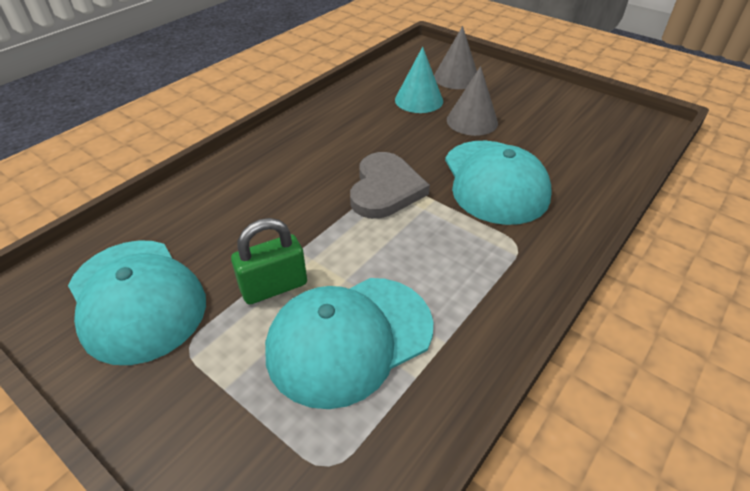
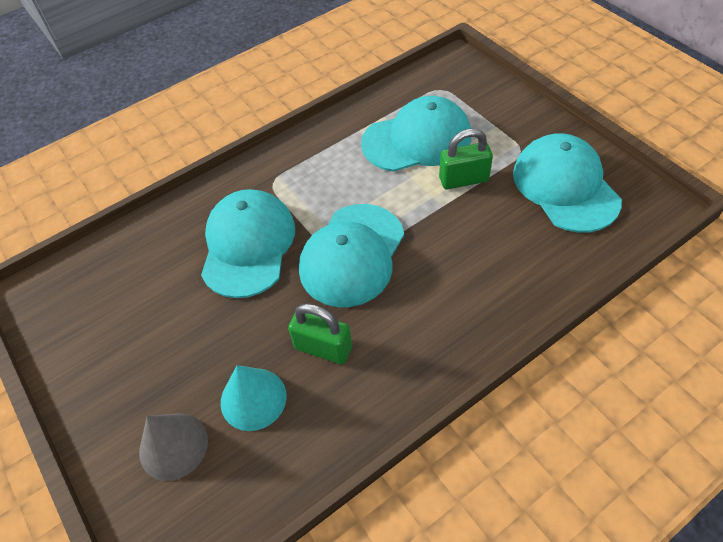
camera: 160 degrees left, 10 degrees up
grey heart [350,152,430,219] -> turquoise cap [299,204,404,307]
grey cone [447,66,498,136] -> none
none -> green padlock [288,303,352,364]

